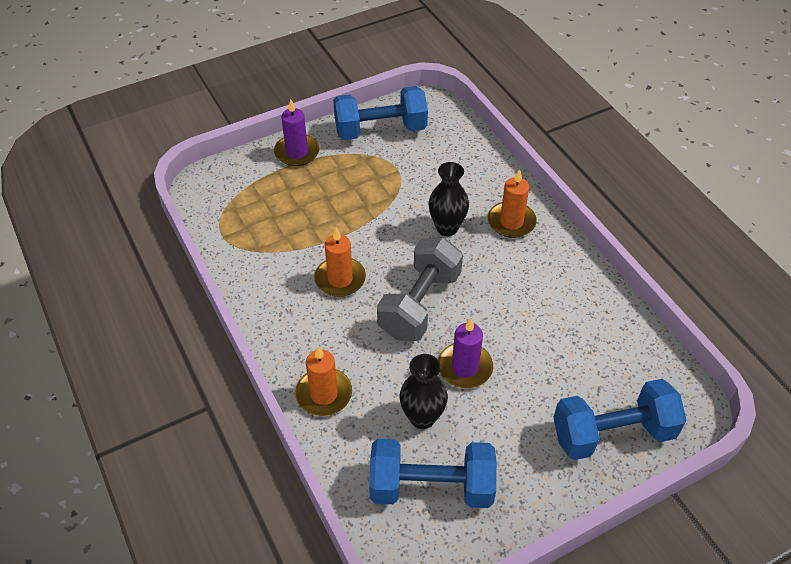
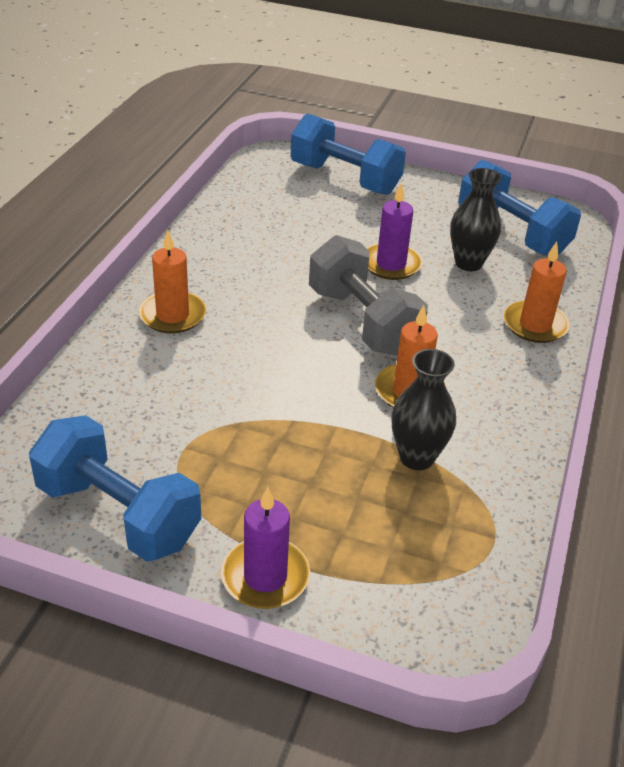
camera: 135 degrees left, 10 degrees down
grey dumbbell [377,237,463,341] -> grey dumbbell turned 75 degrees clockwise [309,235,428,356]
black vase [428,162,469,236] -> black vase moved to [392,349,456,470]

